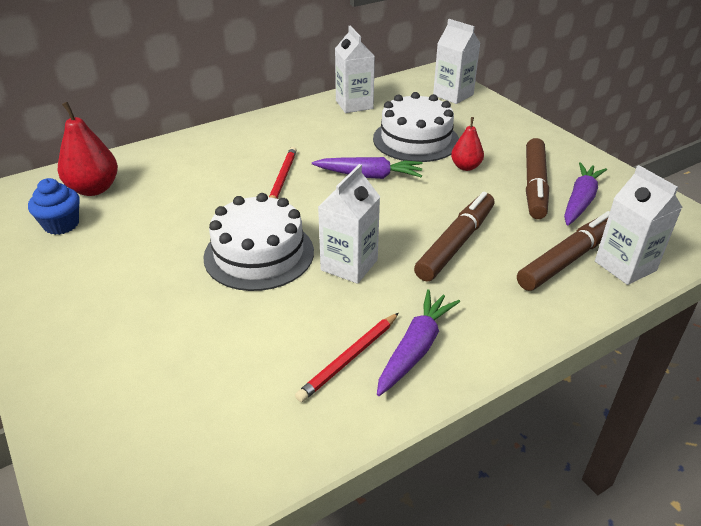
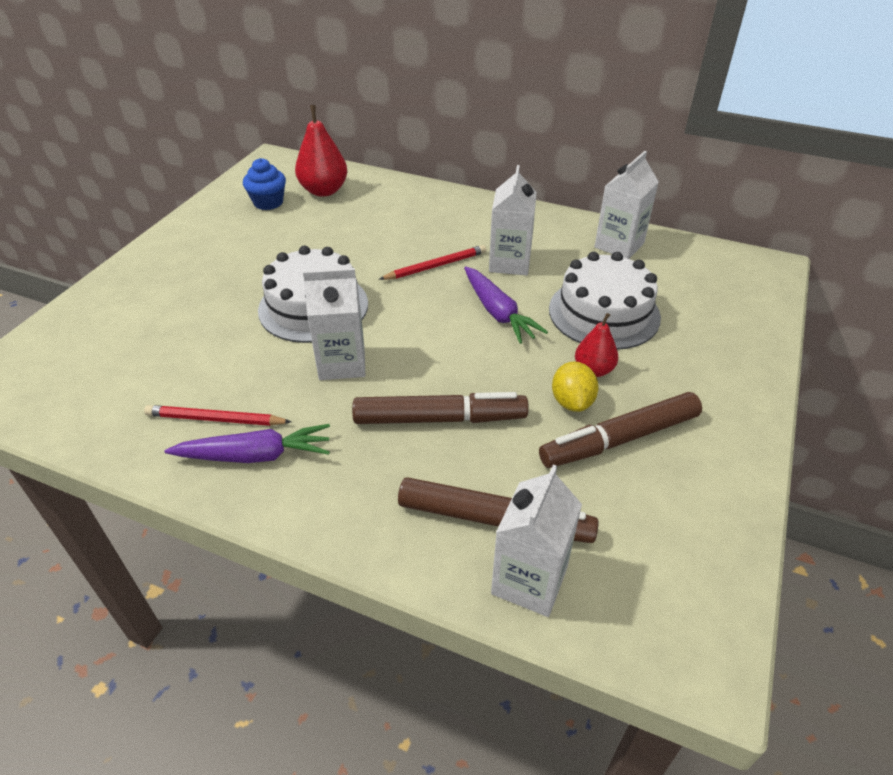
camera: 55 degrees right, 5 degrees up
white carton [433,19,481,104] -> white carton moved to [489,165,537,275]
purple carrot [564,162,607,226] -> none
none -> yellow lemon [552,362,599,412]

